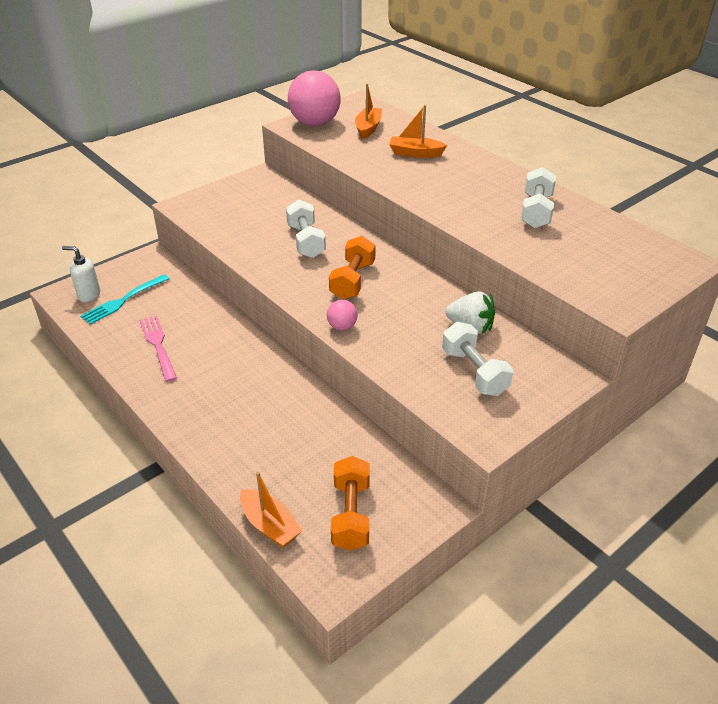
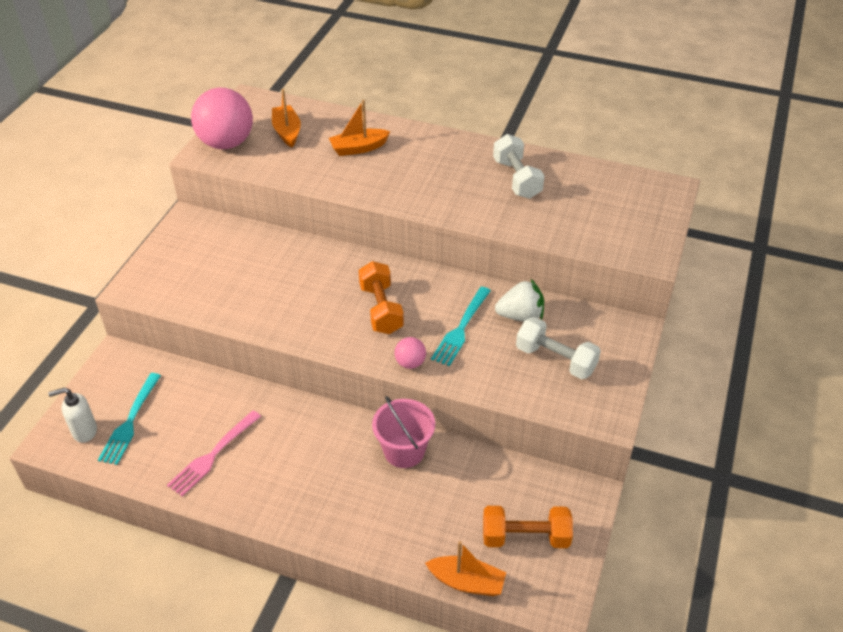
camera: 30 degrees left, 5 degrees up
pink fork [139,316,177,382] -> pink fork turned 90 degrees counterclockwise [167,411,261,496]
white dumbbell [286,200,326,258] -> none
orange dumbbell [331,456,370,551] -> orange dumbbell turned 60 degrees counterclockwise [483,506,573,548]
none -> pink bucket [372,396,435,468]
none -> turquoise fork [431,287,491,366]

